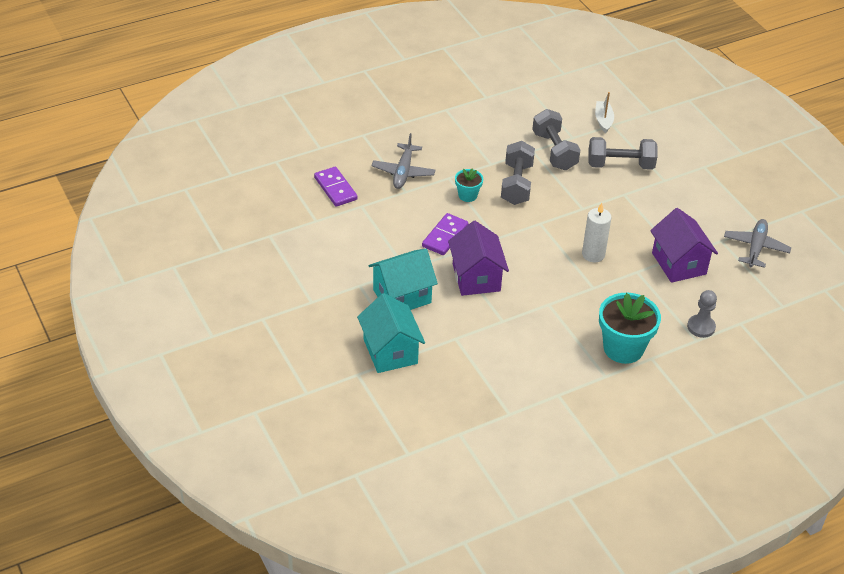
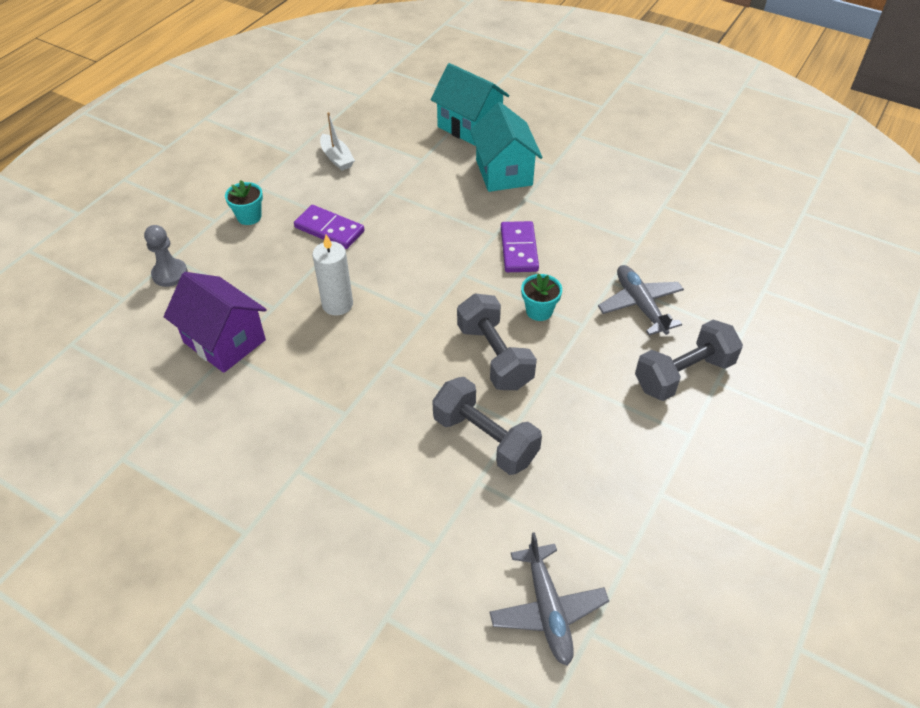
camera: 150 degrees right, 5 degrees up
purple domino [314,167,358,207] -> purple domino moved to [294,205,364,249]
turquoise house [368,249,438,310] -> turquoise house turned 45 degrees counterclockwise [470,102,543,192]
purple house [448,221,509,296] -> none
grey dumbbell [588,137,657,170] -> grey dumbbell moved to [635,320,743,401]
white boat [595,92,614,133] -> white boat moved to [320,112,355,171]
turquoise flower pot [599,293,661,364] -> turquoise flower pot [225,180,263,225], size x0.52
grey plane [724,219,792,268] -> grey plane moved to [490,532,609,666]

